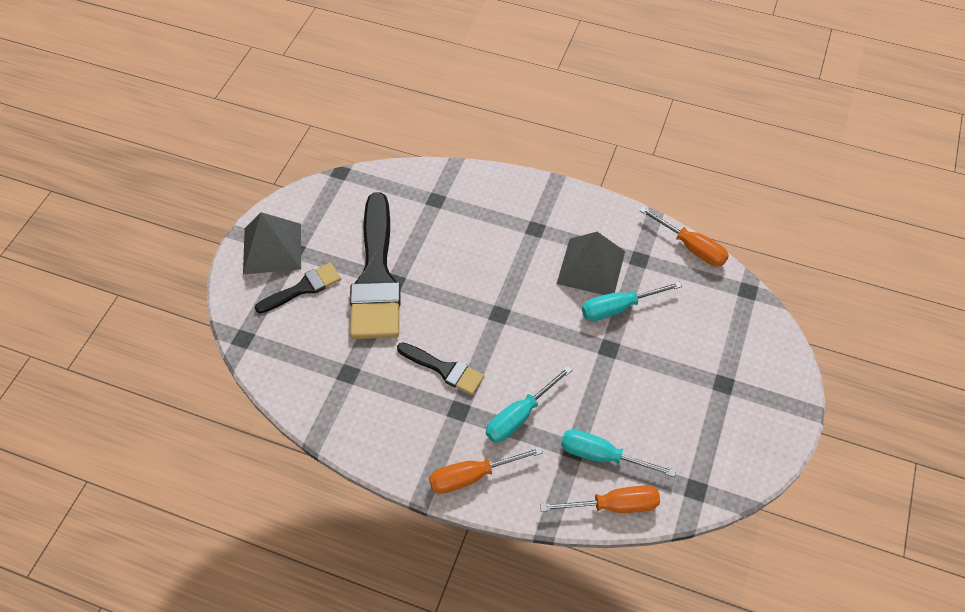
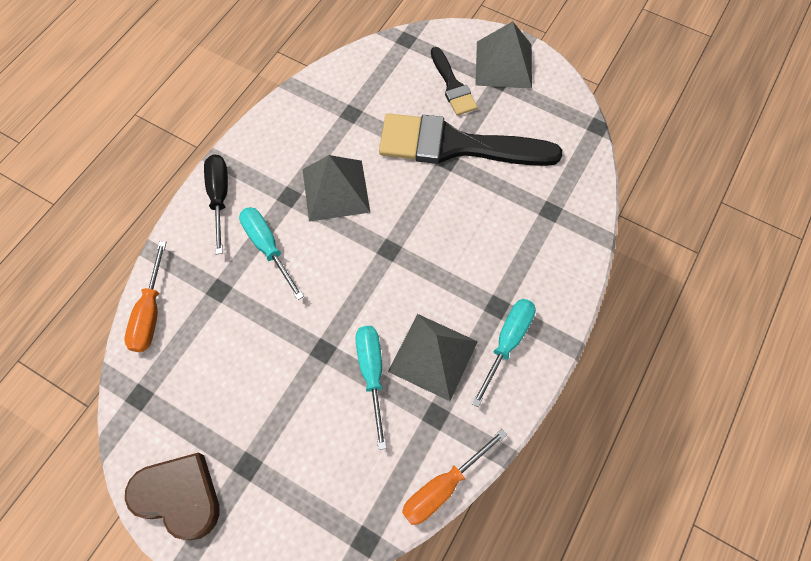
camera: 100 degrees right, 10 degrees up
black brush [397,342,484,395] -> grey pyramid [303,155,370,222]
orange screwdriver [429,447,543,494] -> black screwdriver [204,154,228,254]
turquoise screwdriver [561,429,676,477] -> turquoise screwdriver moved to [471,299,536,407]
none -> brown heart [125,453,220,540]

